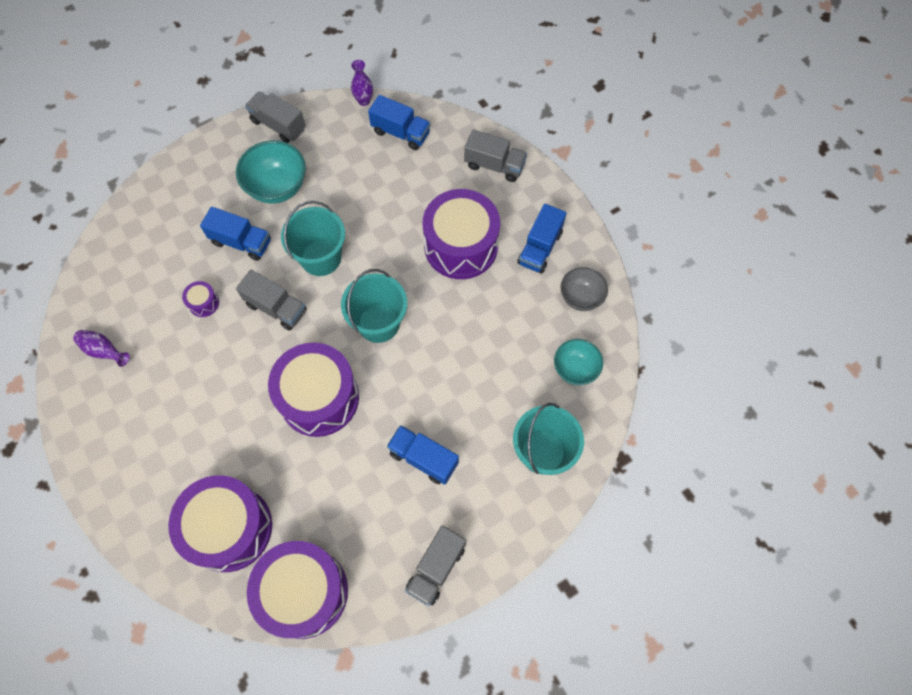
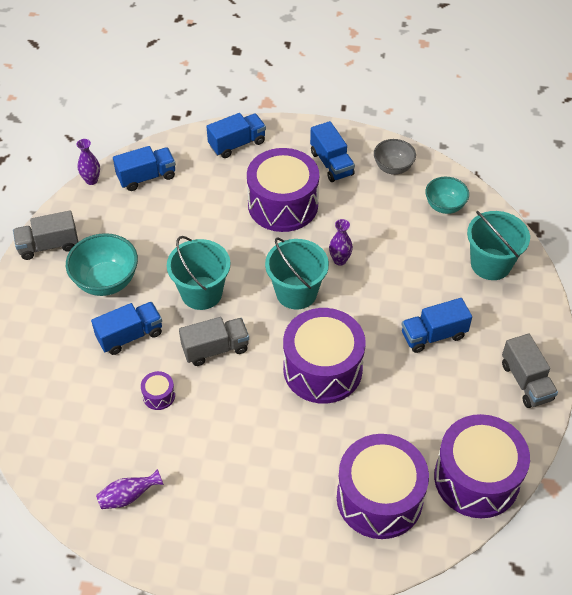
camera: 50 degrees left, 15 degrees down
grey truck [464,129,527,182] -> blue truck [206,113,266,158]
none -> purple vase [329,219,353,266]

